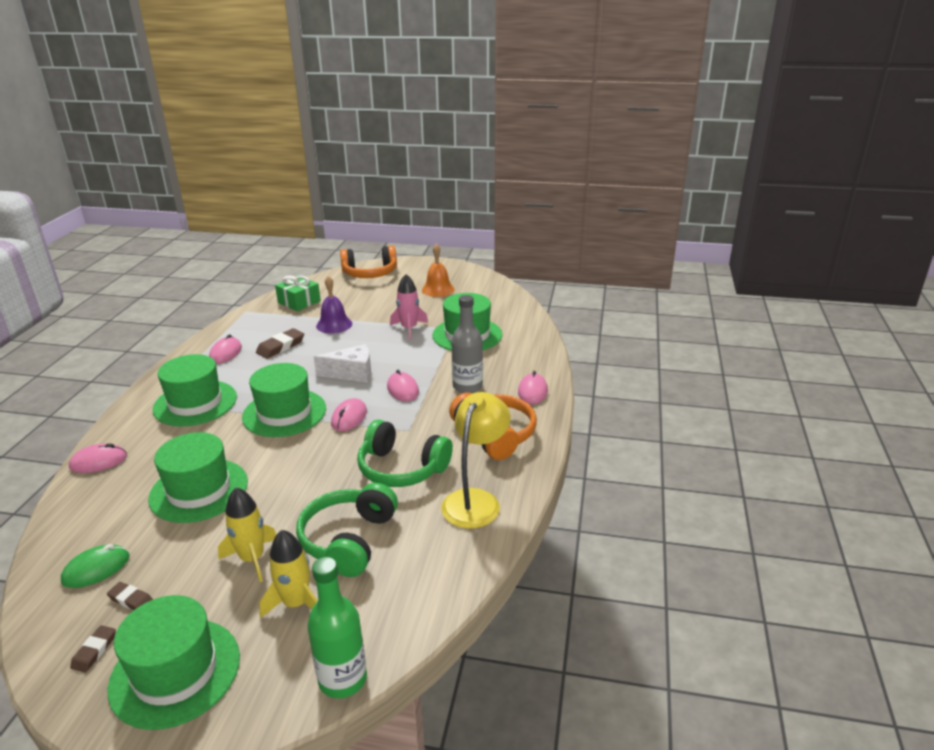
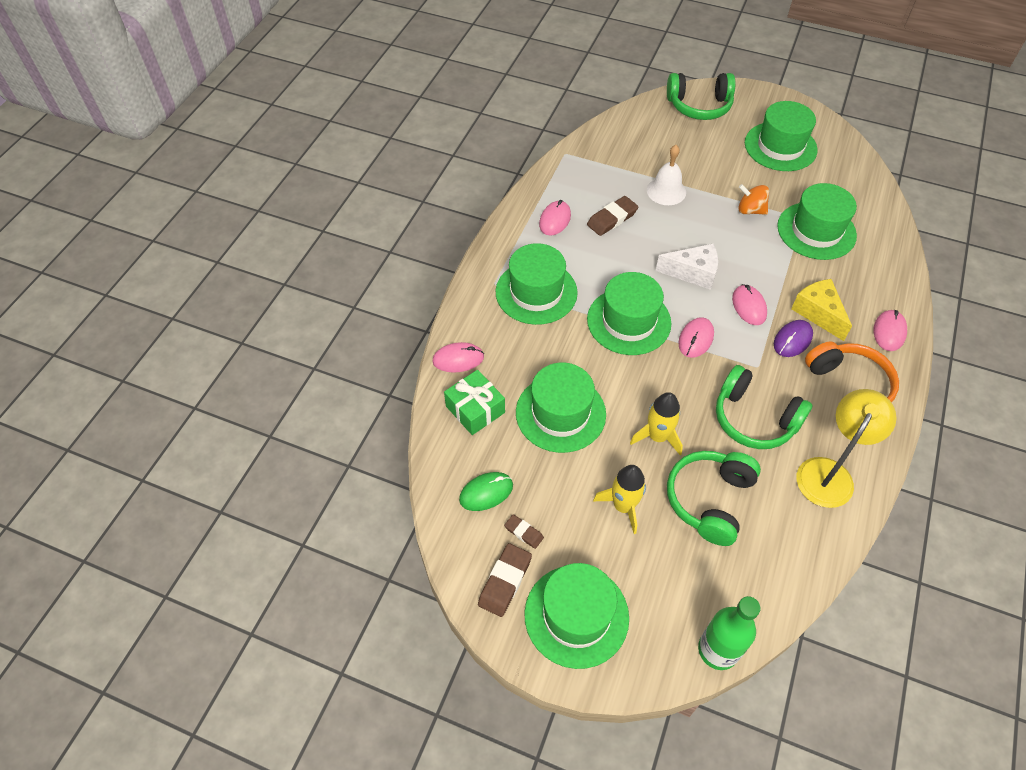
camera: 10 degrees right, 25 degrees up
brown eraser [70,625,116,673] -> brown eraser [478,543,532,617], size x1.71
yellow rocket [259,530,318,618] -> yellow rocket moved to [630,392,683,455]
green gift [275,275,321,311] -> green gift moved to [444,370,505,435]
purple bell [316,276,352,334] -> white bell [647,145,686,205]
orange headphones [340,245,397,278] -> green headphones [667,73,735,120]
pink rocket [390,274,428,340] -> orange spinning top [738,184,769,215]
orange bell [422,243,455,297] -> green hat [745,101,818,171]
grey bottle [451,295,483,393] -> yellow cheese [791,279,852,341]
none -> purple mouse [774,320,813,357]

